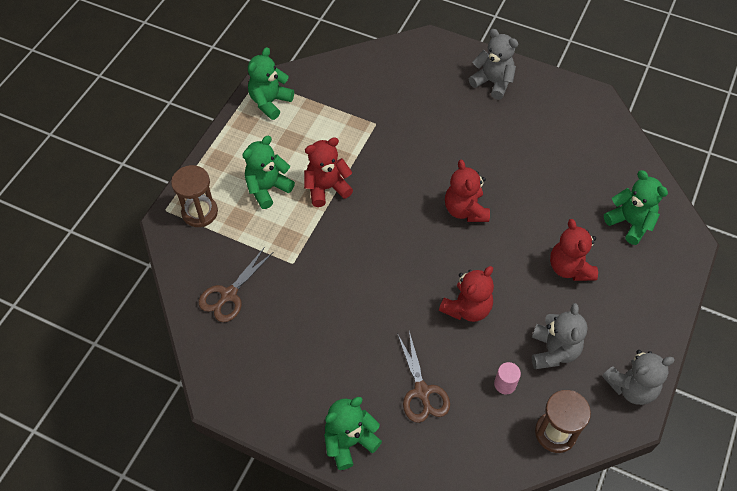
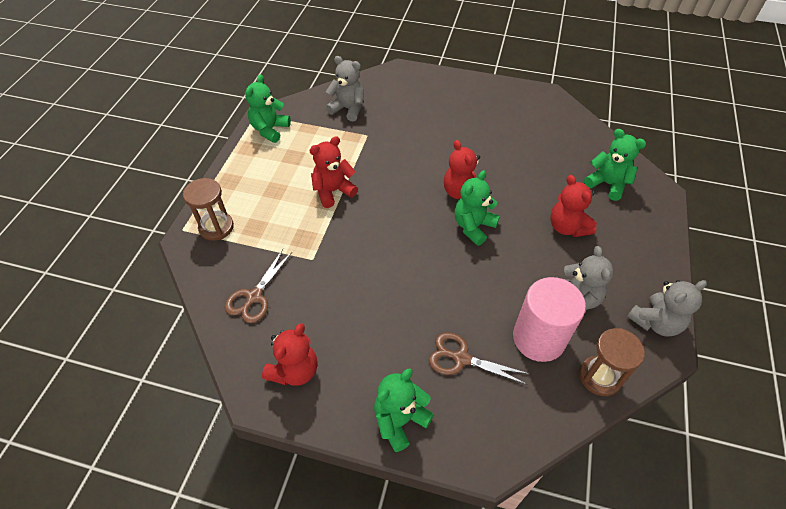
camera: 10 degrees left, 5 degrees down
green teddy bear [242,136,295,209] -> green teddy bear moved to [454,170,500,246]
brown scissors [397,331,450,423] -> brown scissors turned 135 degrees clockwise [429,332,529,385]
red teddy bear [439,266,494,322] -> red teddy bear moved to [262,323,318,386]
grey teddy bear [469,29,518,100] -> grey teddy bear moved to [326,56,364,121]
pink cylinder [494,362,521,394] -> pink cylinder [513,277,586,362], size x2.42

